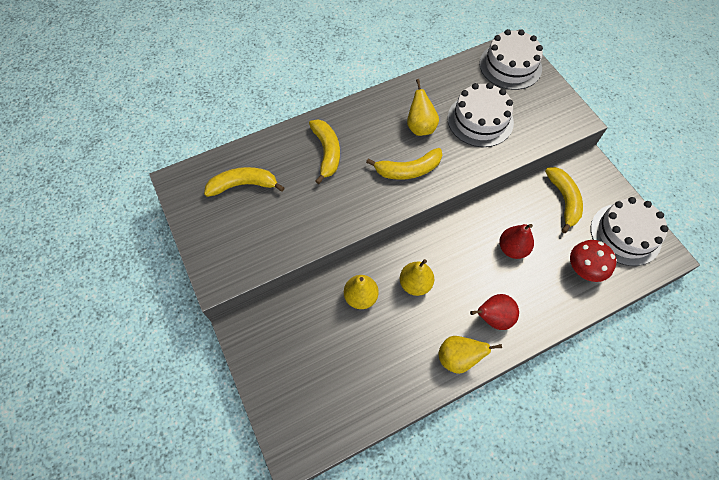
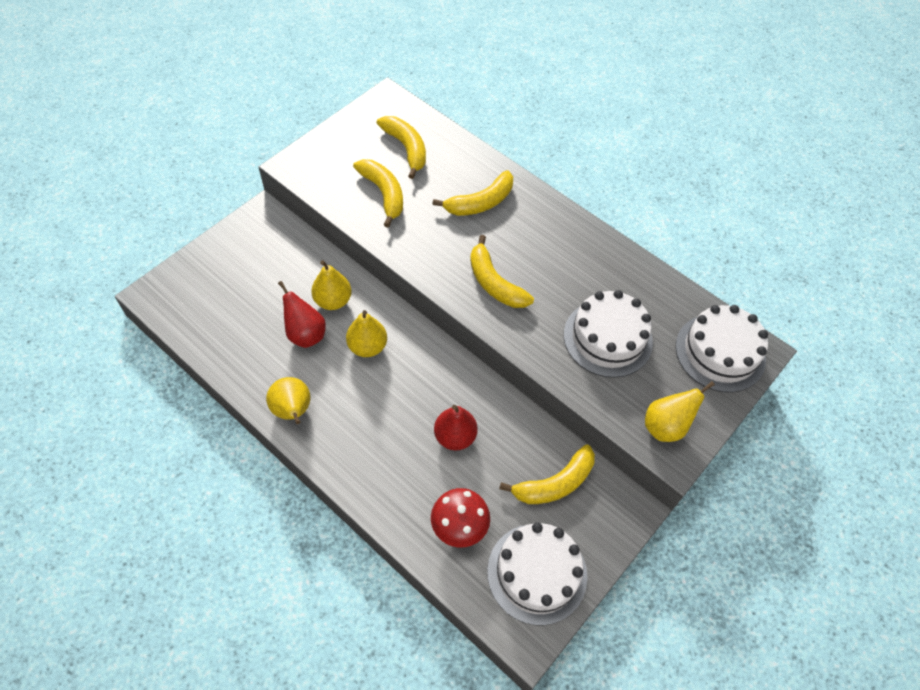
camera: 65 degrees right, 5 degrees down
yellow pear [407,79,439,136] -> yellow pear moved to [645,381,715,442]
red pear [470,294,519,330] -> red pear moved to [278,281,326,348]
none -> yellow banana [353,159,403,227]

